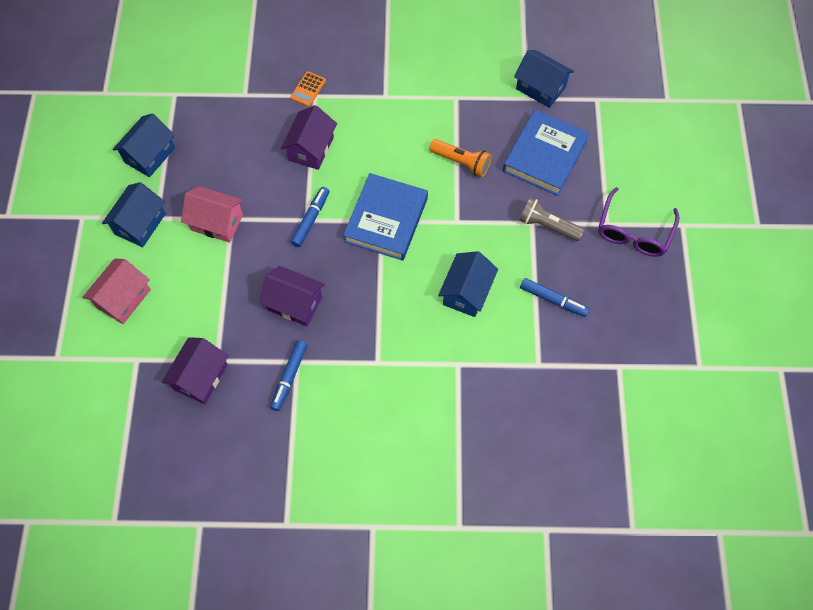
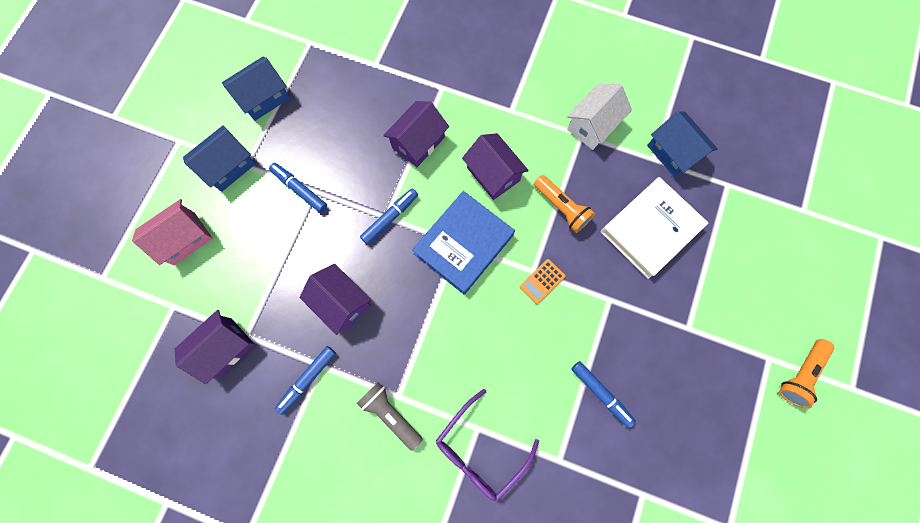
camera: 20 degrees right, 10 degrees up
pink house [181,186,243,243] -> blue marker [269,163,327,213]
orange calculator [290,71,326,107] -> orange calculator moved to [520,259,566,304]
blue house [438,251,498,317] -> none
blue book [503,109,590,196] -> white book [601,177,708,279]
grey flashlight [519,197,584,241] -> grey flashlight moved to [357,382,423,451]
purple glasses [598,187,679,257] -> purple glasses moved to [436,389,539,502]
none -> purple house [462,133,529,200]
none -> white house [567,84,632,150]
none -> orange flashlight [779,339,835,409]

